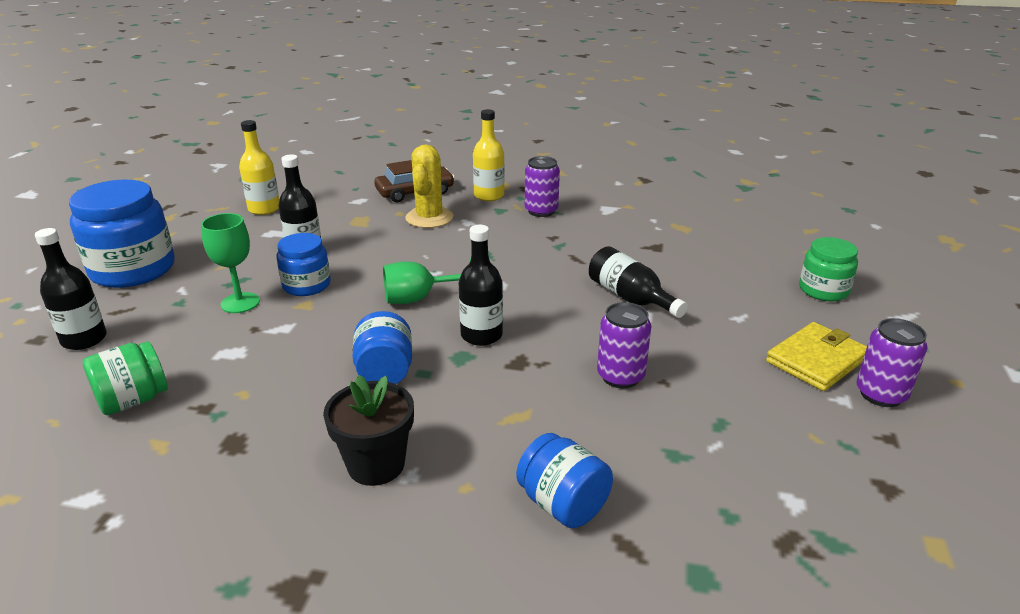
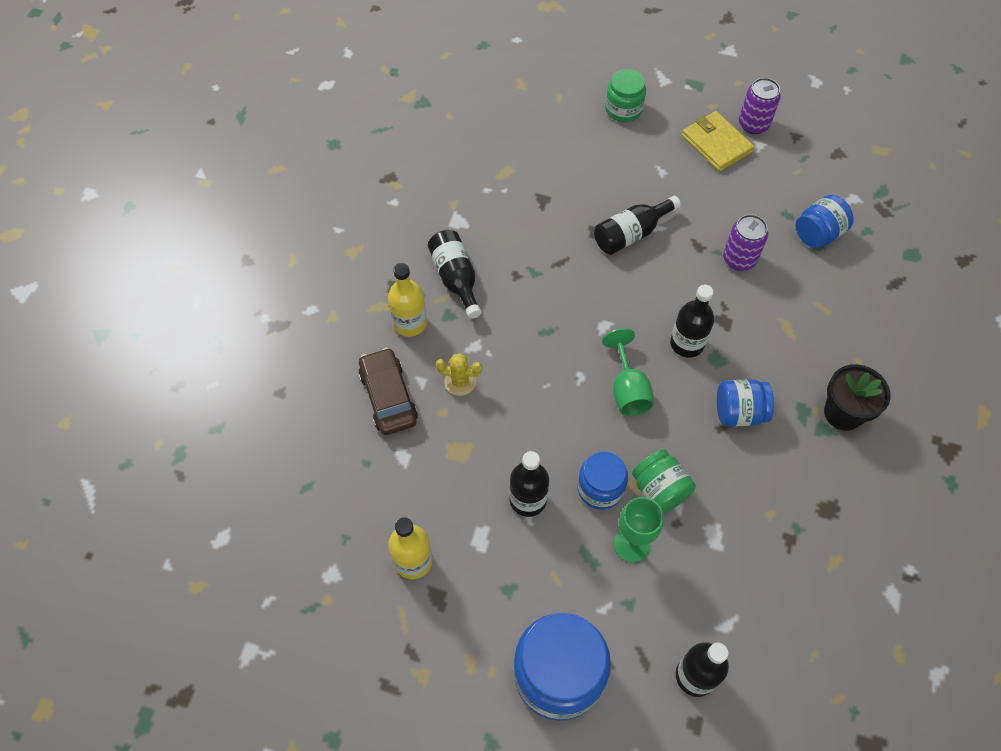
camera: 85 degrees left, 30 degrees up
green jar [83,341,168,415] -> green jar moved to [632,449,696,513]
yellow cactus [405,144,453,228] -> yellow cactus [436,353,482,396], size x0.61
blue jar [516,433,613,528] -> blue jar moved to [795,195,854,248]
purple can [525,156,560,217] -> black bottle [428,230,482,319]

